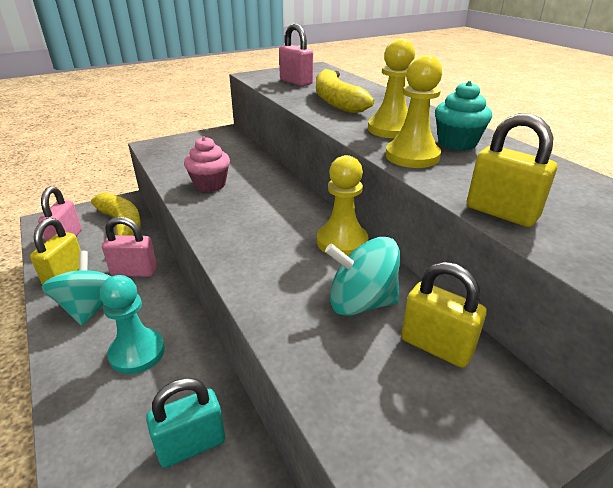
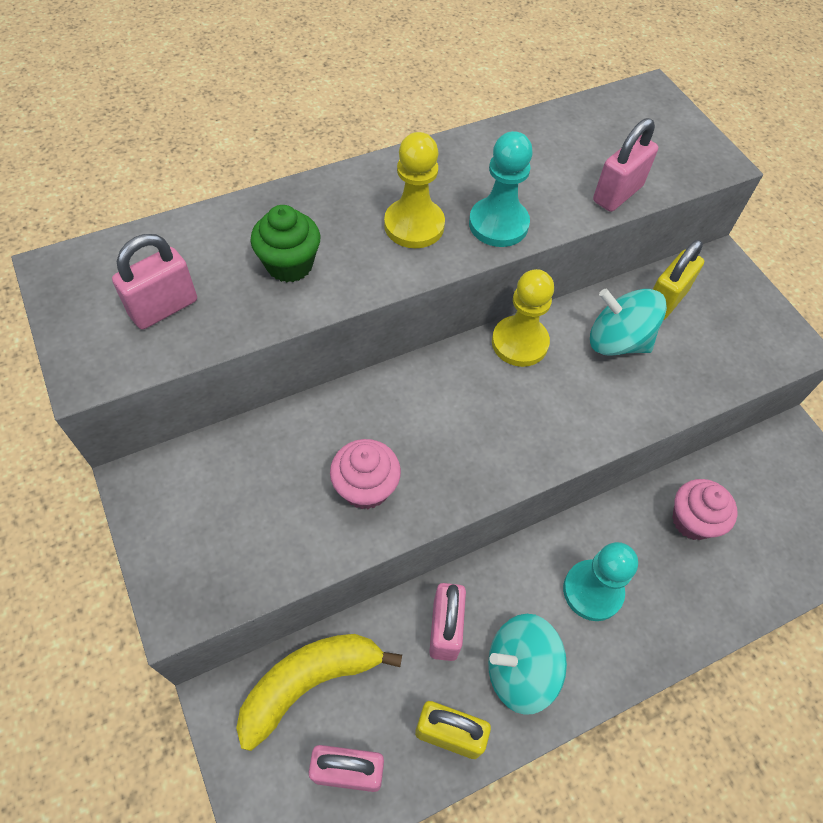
camera: 90 degrees left, 25 degrees up
turquoise padlock [146,378,225,468] -> pink cupcake [672,479,738,540]
yellow banana [316,69,374,113] -> green cupcake [250,205,320,282]
turquoise spinning top [325,237,400,316] -> turquoise spinning top turned 105 degrees clockwise [590,289,667,356]
yellow pawn [385,55,442,168] -> turquoise pawn [469,131,533,247]
turquoise cupcake [435,81,492,151] -> none
yellow padlock [467,113,557,227] -> pink padlock [593,118,658,212]

